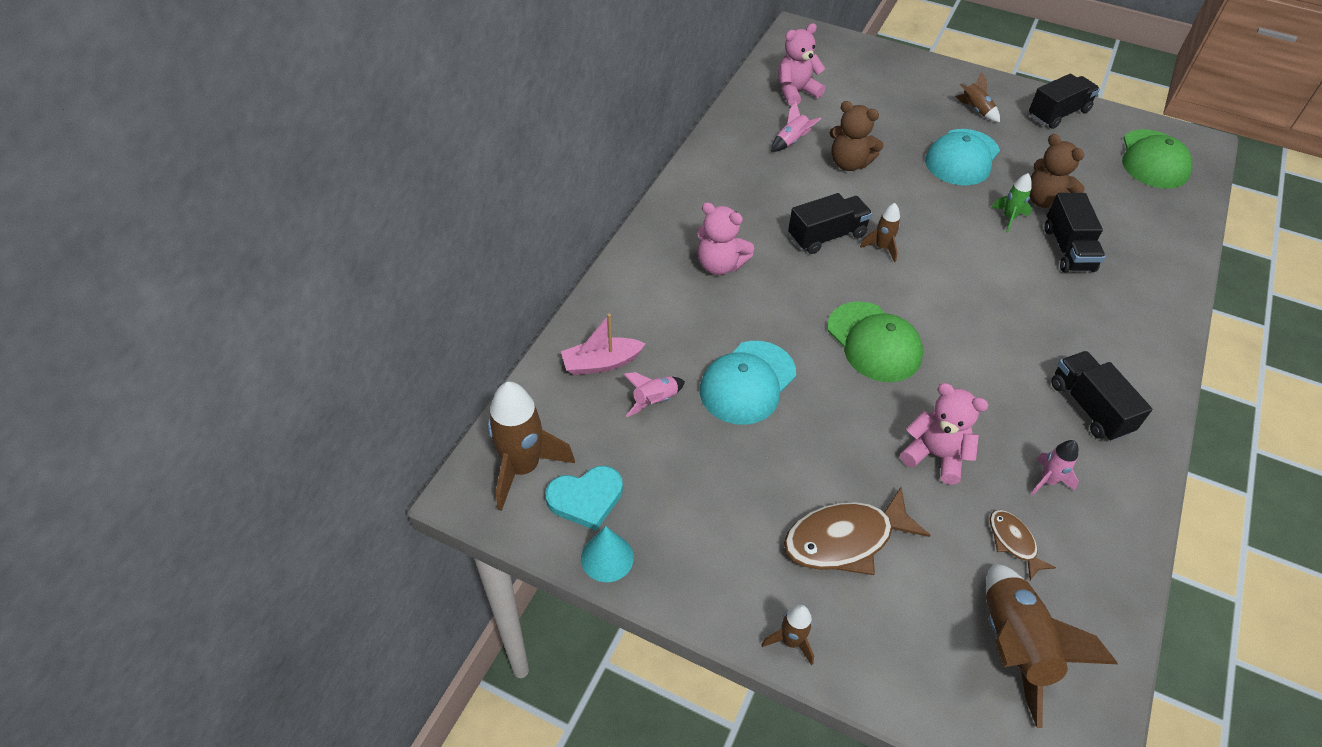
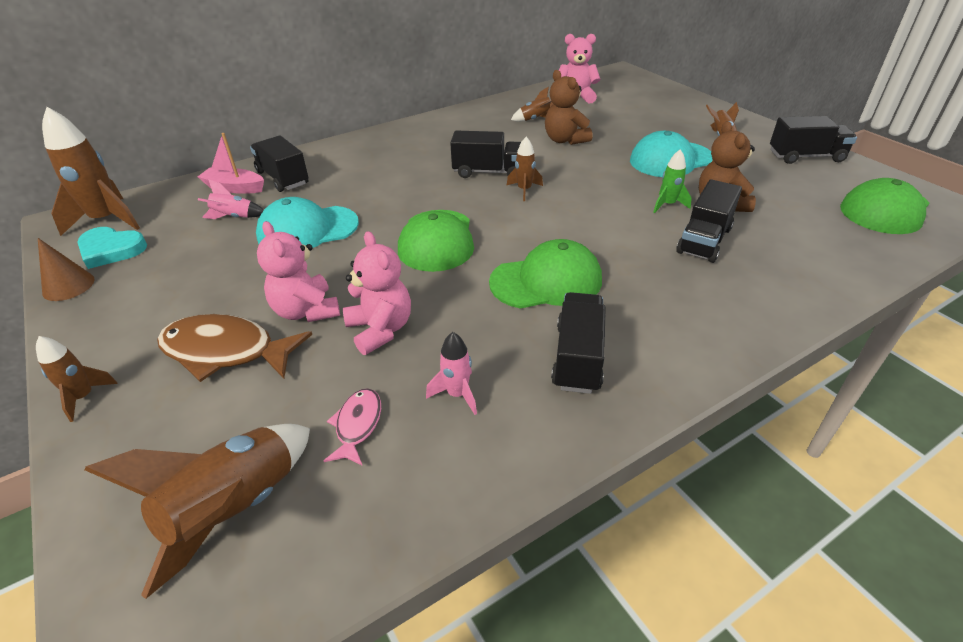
camera: 35 degrees right, 10 degrees down
turquoise cone [581,526,634,582] -> brown cone [38,238,95,301]
pink teddy bear [697,202,754,275] -> pink teddy bear moved to [257,221,340,322]
pink rocket [771,102,821,152] -> brown rocket [511,87,552,122]
brown fish [990,510,1056,580] -> pink fish [324,388,381,466]
none -> black truck [250,135,308,192]
none -> green cap [489,239,602,309]

